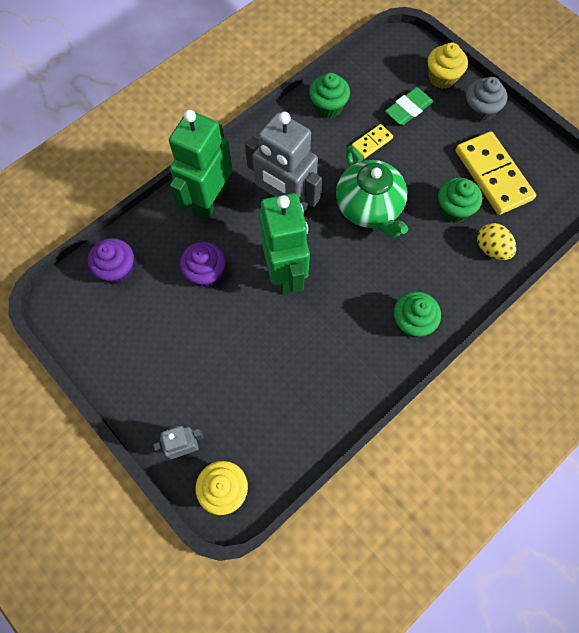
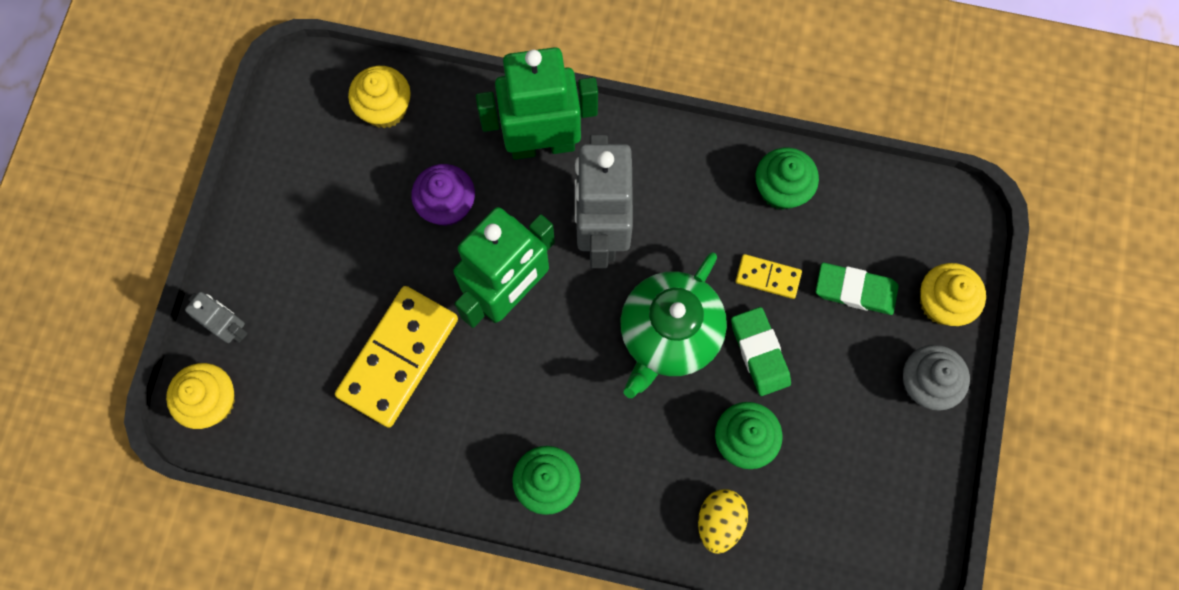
camera: 55 degrees right, 5 degrees up
purple cupcake [88,238,134,284] -> yellow cupcake [348,66,411,129]
yellow domino [455,131,536,215] -> yellow domino moved to [335,286,458,428]
none -> green eraser [731,307,791,396]

